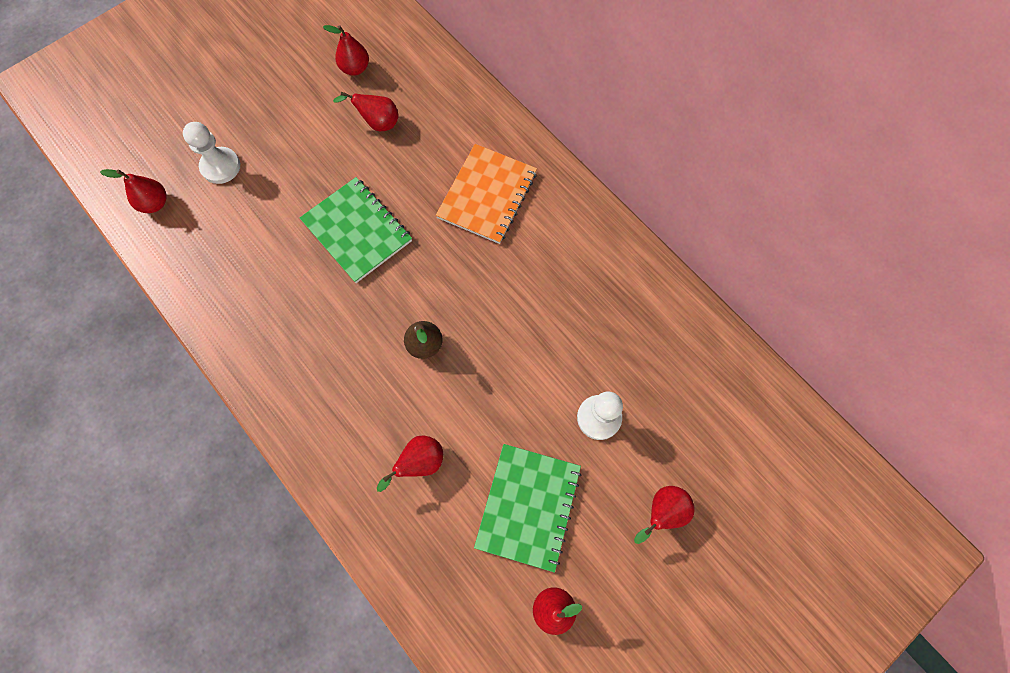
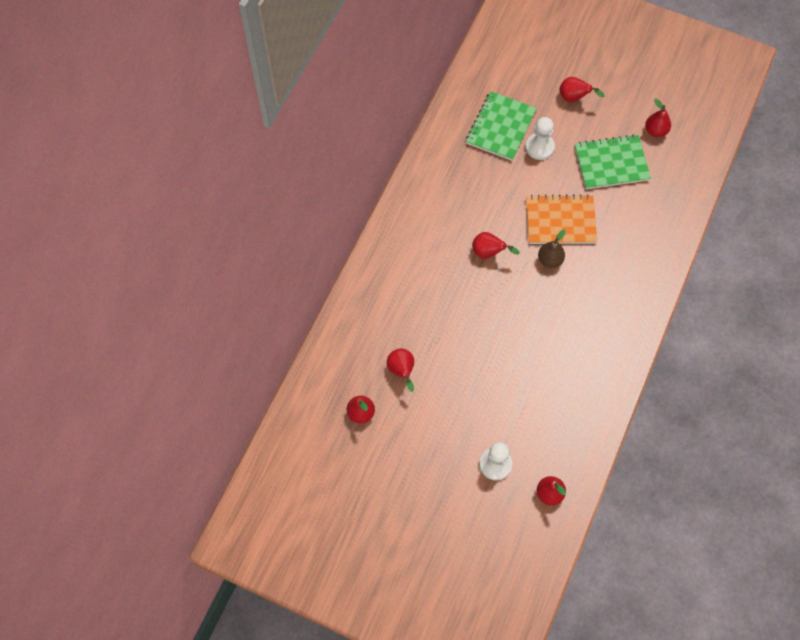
camera: 115 degrees left, 5 degrees down
green notebook [300,177,412,283] -> green notebook moved to [466,91,537,161]
red pear [377,435,443,492] -> red pear moved to [472,232,520,259]
orange notebook [436,144,537,244] -> orange notebook moved to [526,194,597,244]

